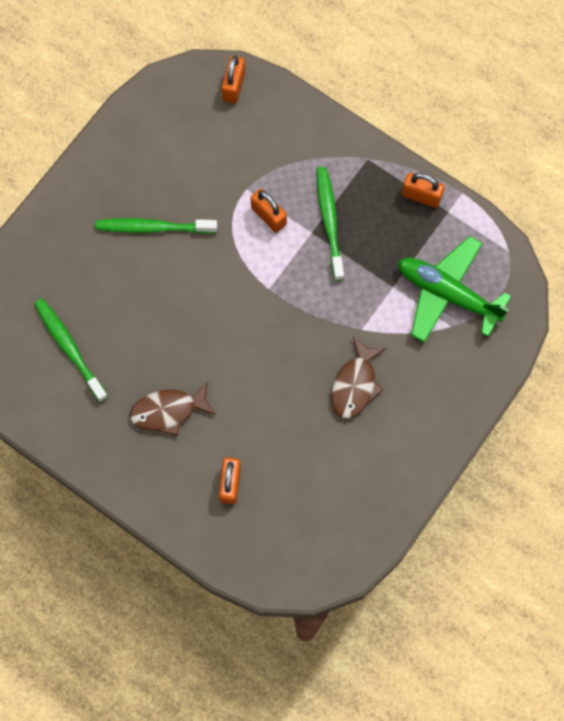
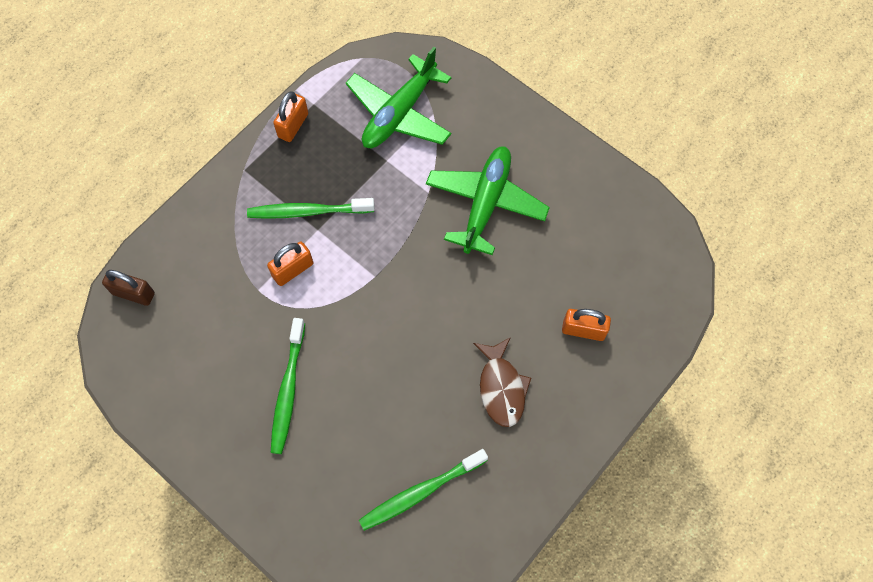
camera: 85 degrees left, 5 degrees down
orange padlock [222,56,245,103] -> brown padlock [102,270,155,306]
brown fish [331,337,386,419] -> green plane [426,146,550,255]

